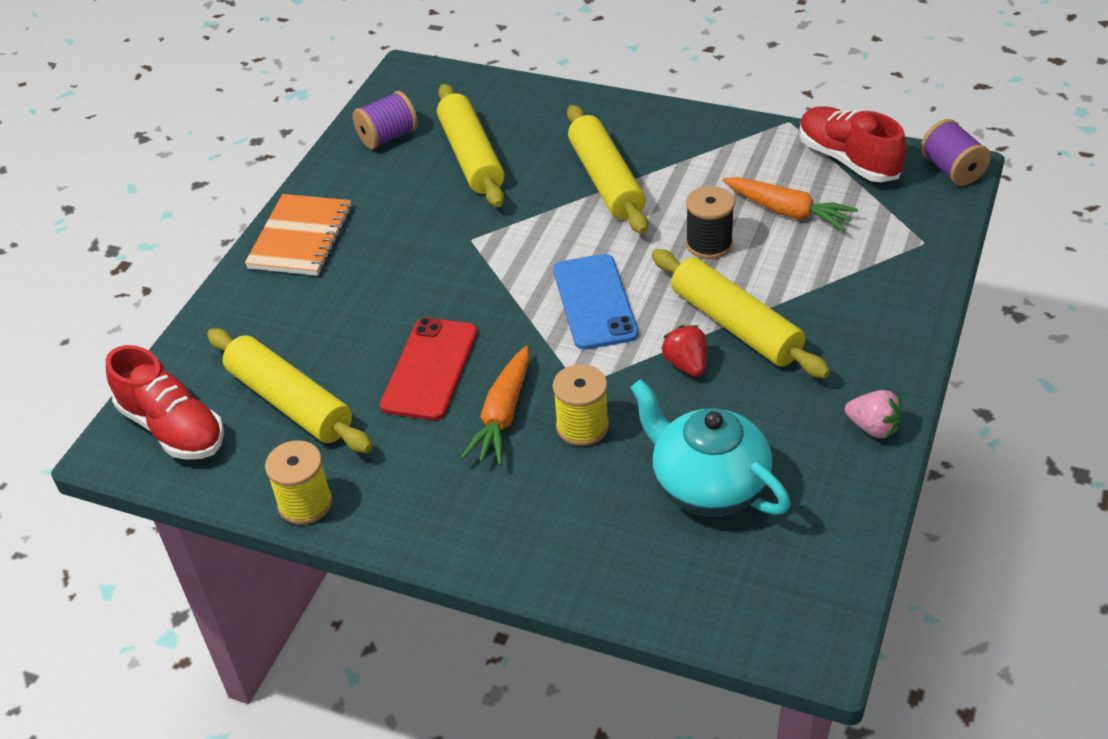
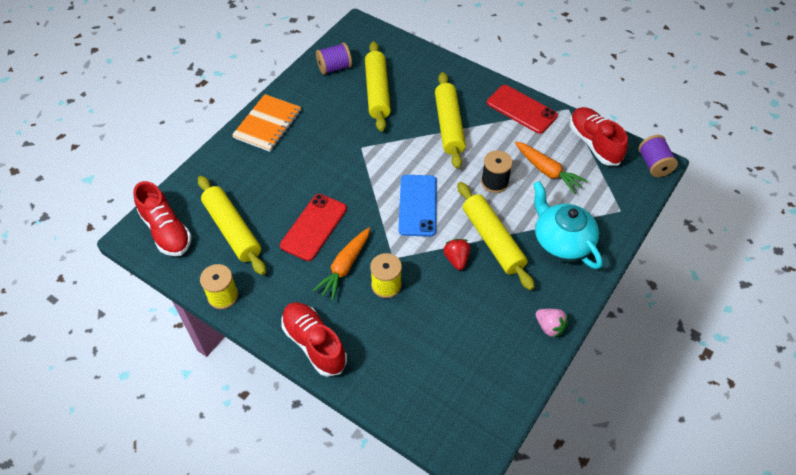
camera: 10 degrees right, 10 degrees up
turquoise teapot [630,379,790,516] -> turquoise teapot moved to [533,181,603,269]
none -> red shoe [281,302,347,377]
none -> red phone [487,85,558,134]

